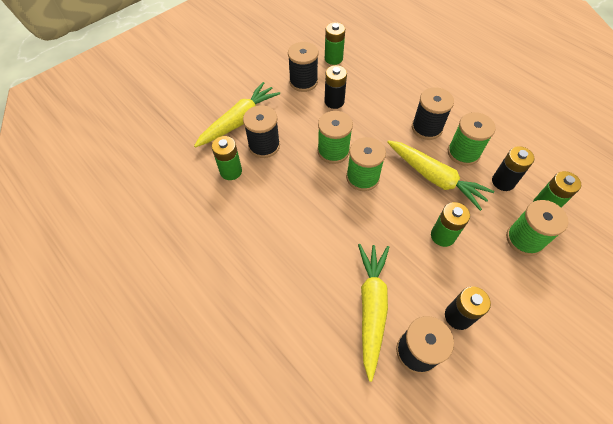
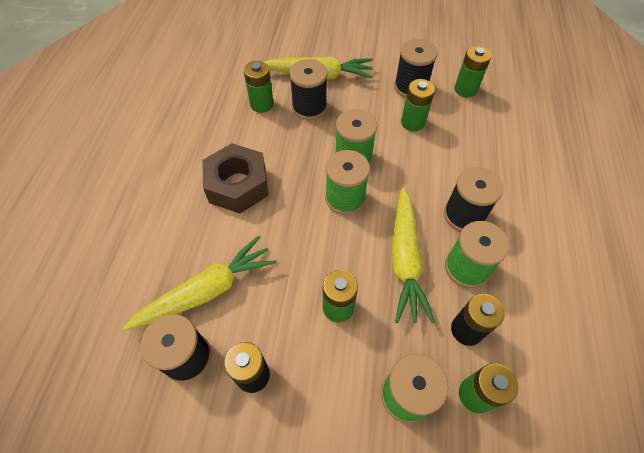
camera: 50 degrees right, 0 degrees up
black battery [325,65,347,109] -> green battery [401,79,435,131]
none -> brown nut [202,143,269,214]

